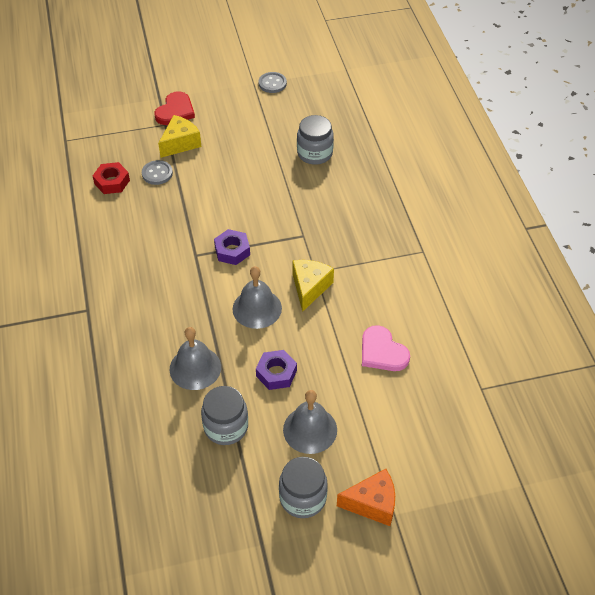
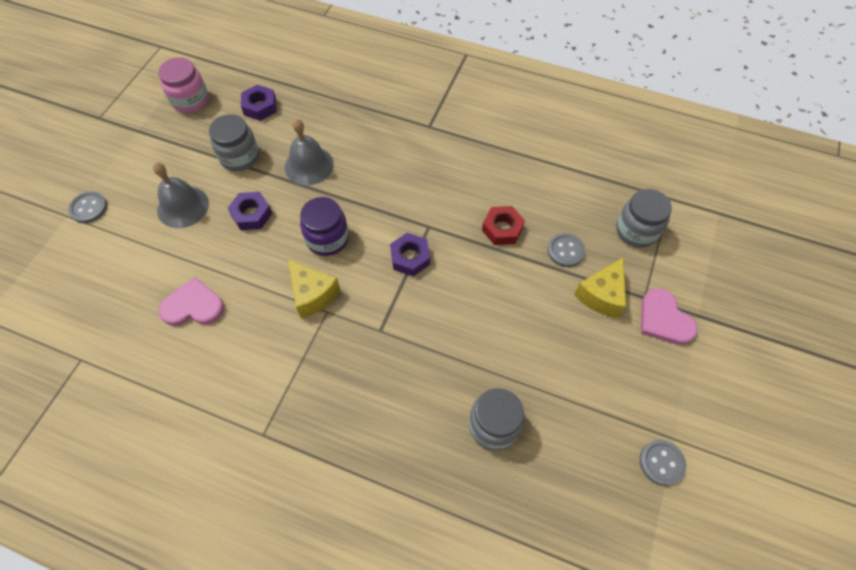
camera: 125 degrees right, 10 degrees up
red nut [93,162,130,194] -> red nut moved to [482,206,525,245]
red heart [154,91,195,125] -> pink heart [641,288,698,345]
yellow cheese [158,115,201,158] -> yellow cheese turned 45 degrees clockwise [574,258,626,318]
grey bell [233,266,282,329] -> purple jar [300,197,349,256]
grey jar [279,457,328,518] -> grey jar moved to [616,189,672,248]
orange cheese [337,469,395,526] -> grey button [68,191,107,223]
none -> pink jar [158,57,209,113]
none -> purple nut [241,85,276,121]

